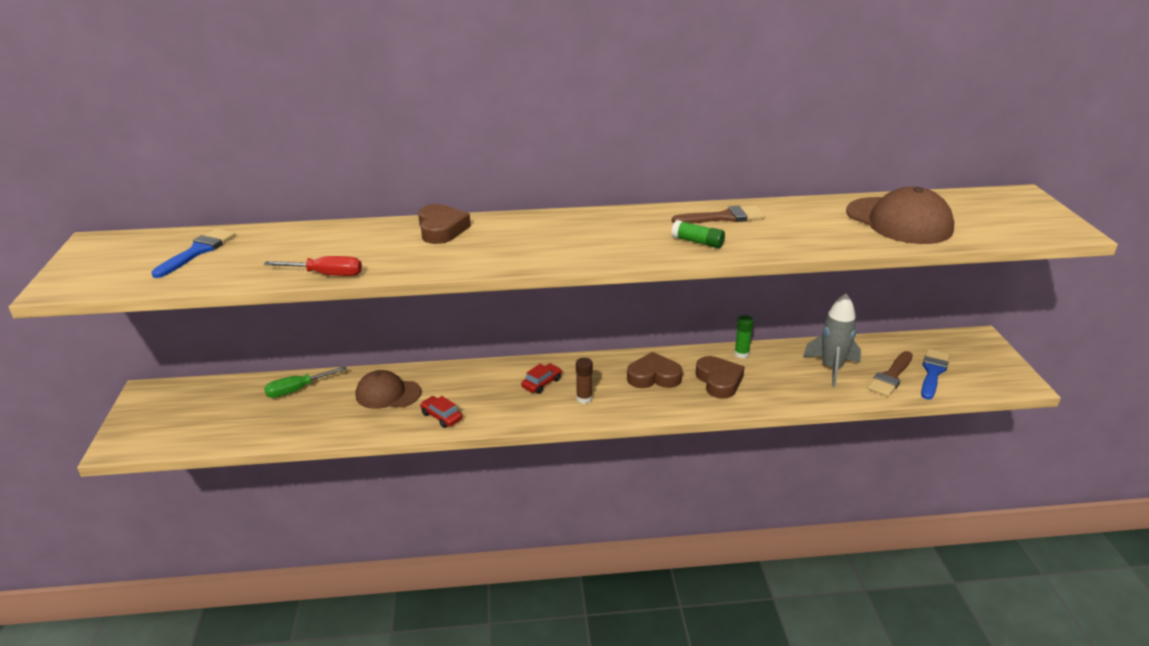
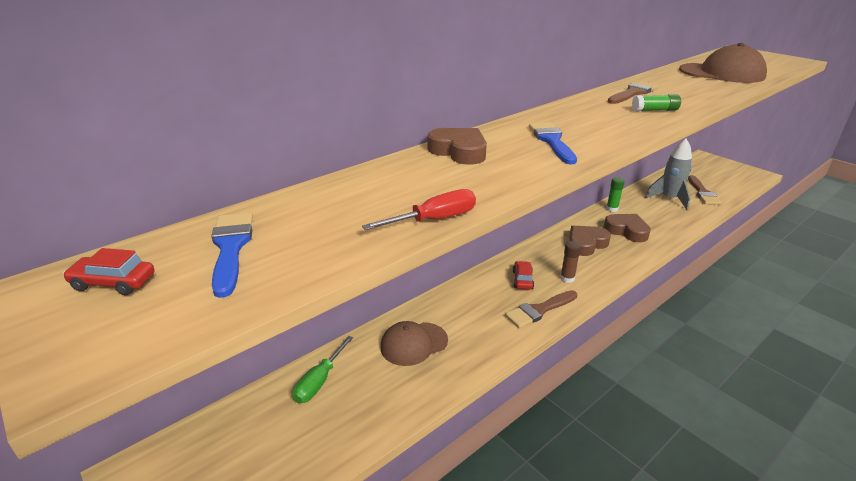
camera: 35 degrees left, 0 degrees up
red car [420,396,462,428] -> red car moved to [63,248,154,295]
blue brush [921,349,950,400] -> blue brush moved to [529,122,577,164]
none -> brown brush [505,290,577,328]

